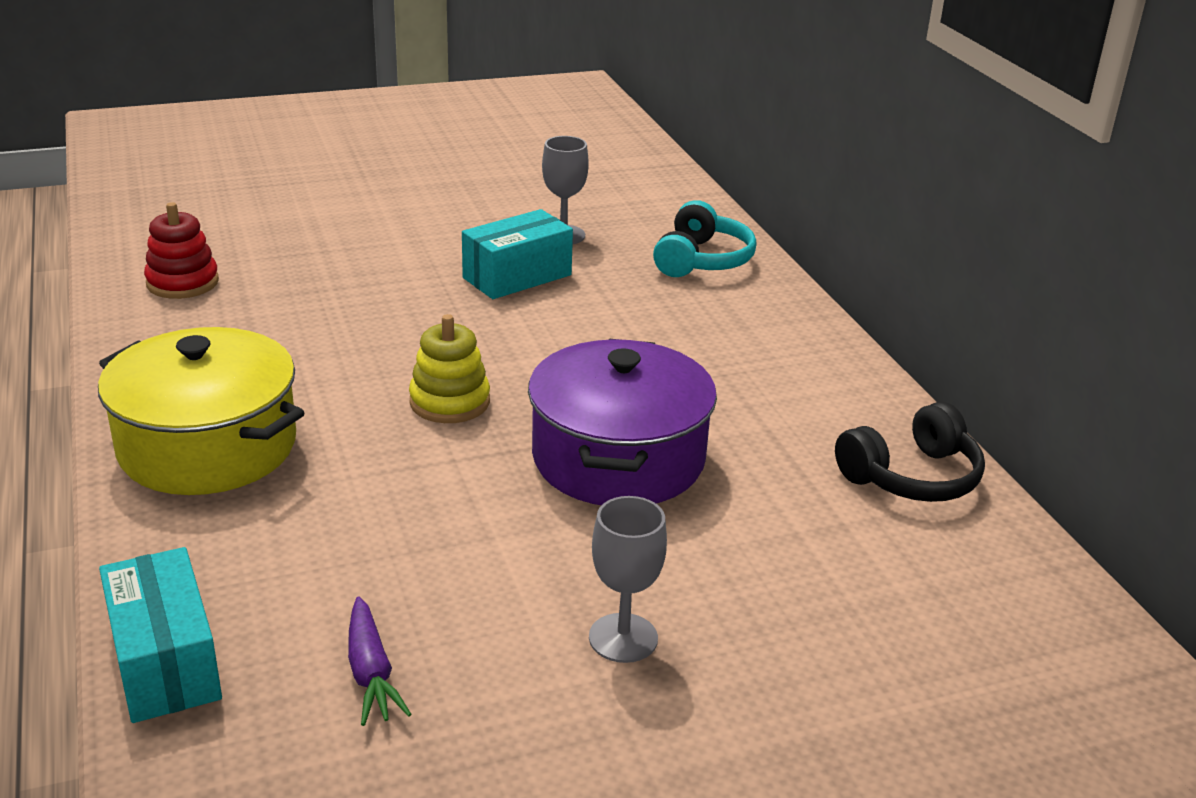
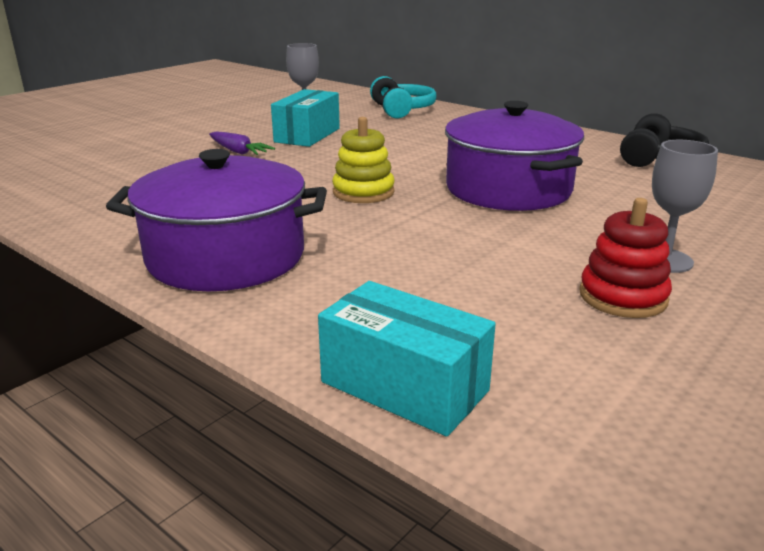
camera: 30 degrees left, 5 degrees down
yellow pot [98,327,304,495] -> purple pot [106,149,327,291]
red stacking toy [144,202,219,299] -> red stacking toy moved to [579,198,672,318]
purple carrot [348,596,411,726] -> purple carrot moved to [209,131,275,155]

